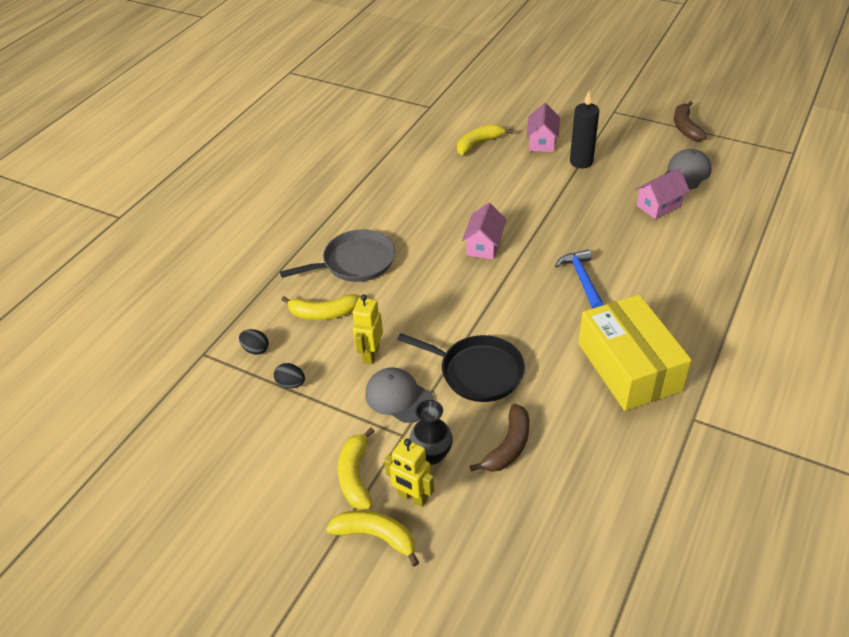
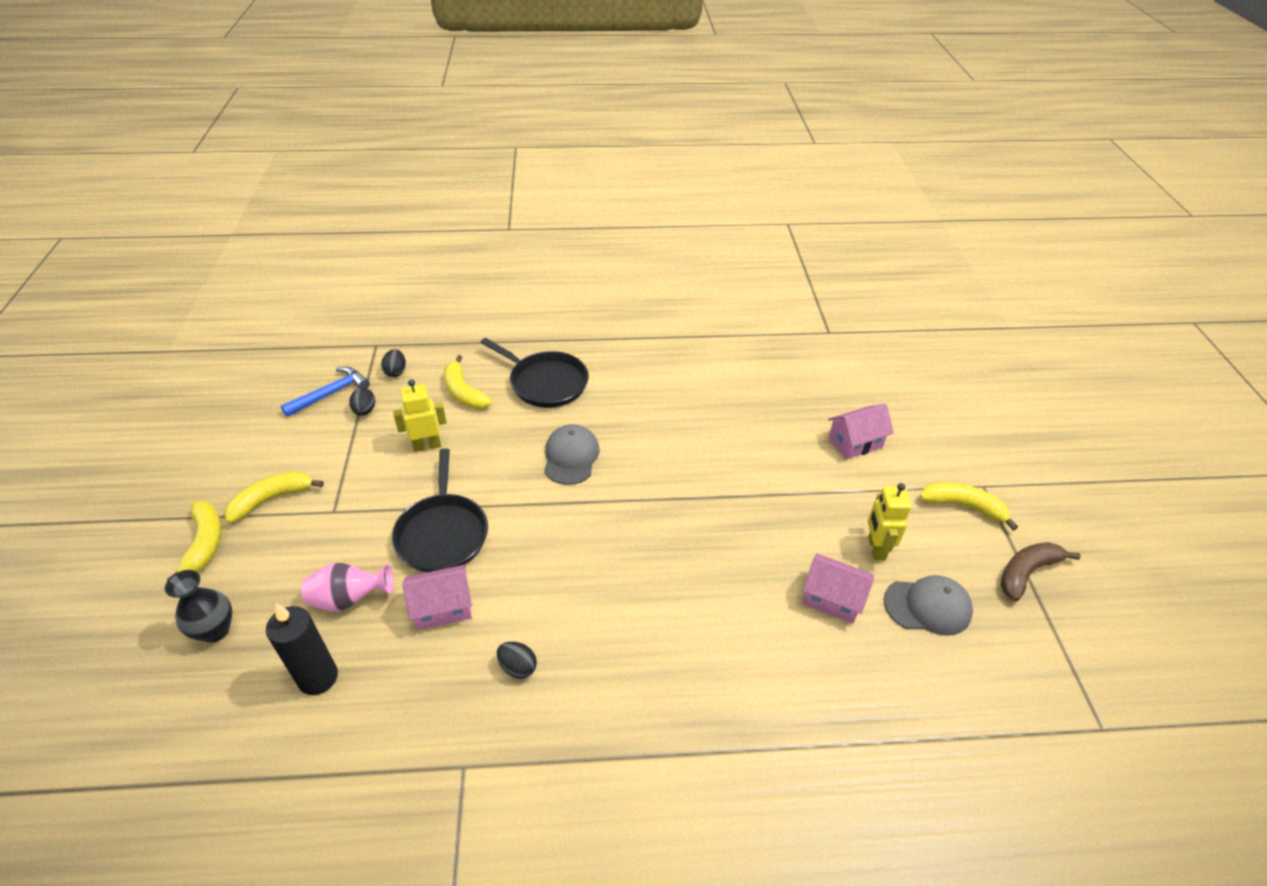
camera: 55 degrees right, 0 degrees up
grey pan [280,229,395,282] -> black pan [480,338,589,408]
grey cap [365,367,433,423] -> grey cap moved to [544,424,599,485]
yellow robot [384,438,435,507] -> yellow robot moved to [868,483,912,560]
black vase [410,400,453,465] -> black vase moved to [165,570,232,643]
yellow banana [457,124,513,155] -> yellow banana moved to [920,482,1018,530]
pink house [462,203,507,260] -> pink house moved to [402,565,472,630]
brown banana [470,404,529,472] -> pink vase [301,563,394,612]
blue hammer [555,249,604,309] -> blue hammer moved to [281,367,370,417]
black candle [570,91,599,168] -> black candle moved to [266,603,338,695]
yellow box [578,294,692,411] -> black egg [497,642,537,679]

